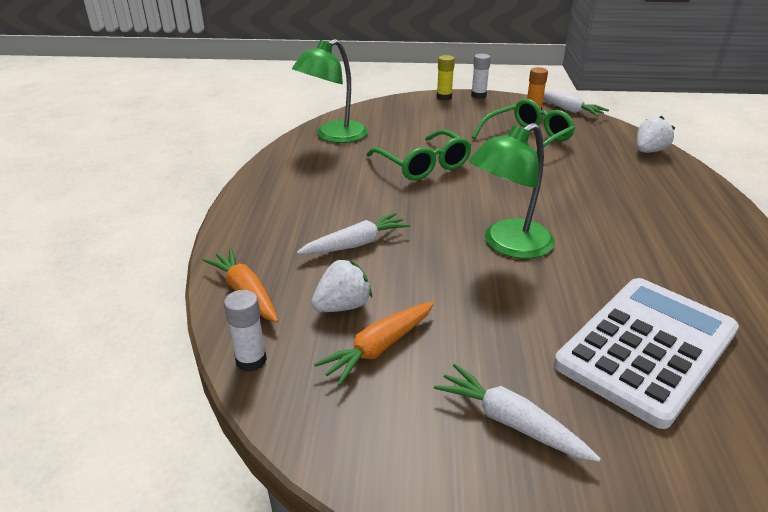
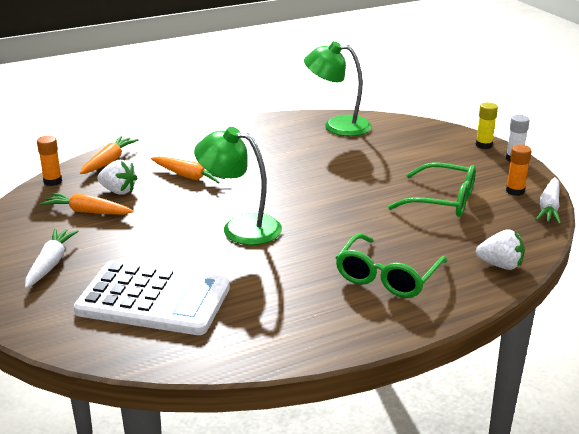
camera: 60 degrees right, 5 degrees down
white glue stick [224,290,267,372] -> orange glue stick [37,136,62,186]
white carrot [297,212,410,254] -> orange carrot [151,156,225,184]
green glasses [366,130,472,181] -> green glasses moved to [336,233,447,298]

